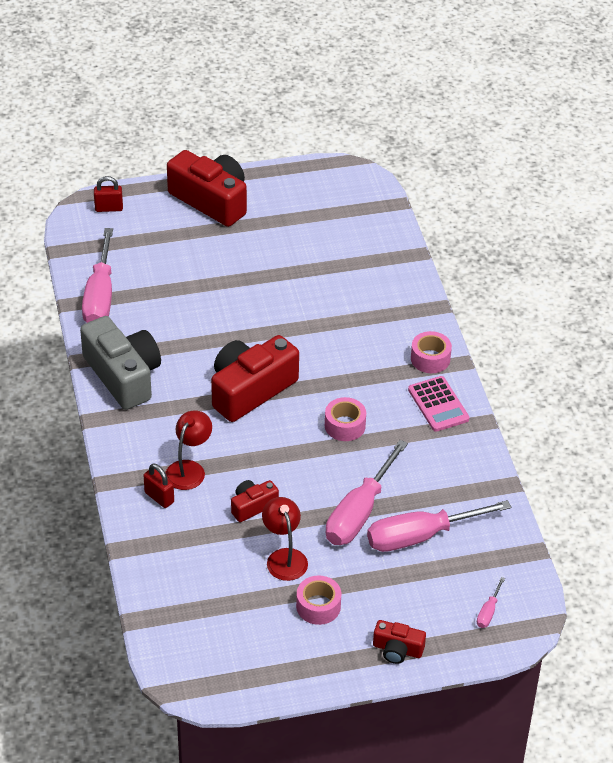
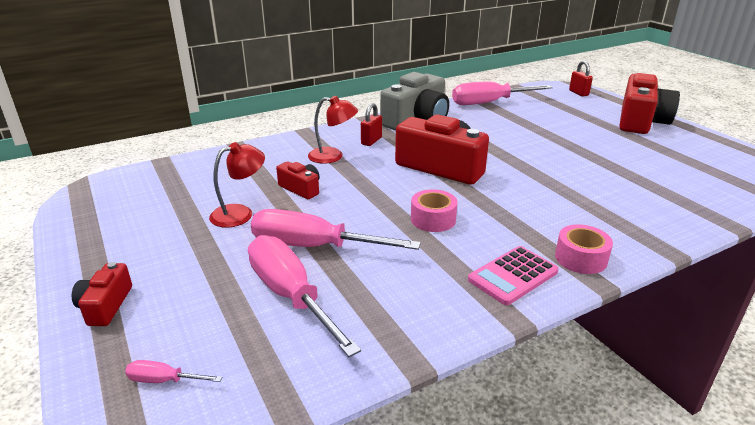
camera: 75 degrees right, 15 degrees down
red padlock [143,464,174,508] -> red padlock moved to [361,103,382,146]
pink tape [296,576,341,625] -> none

